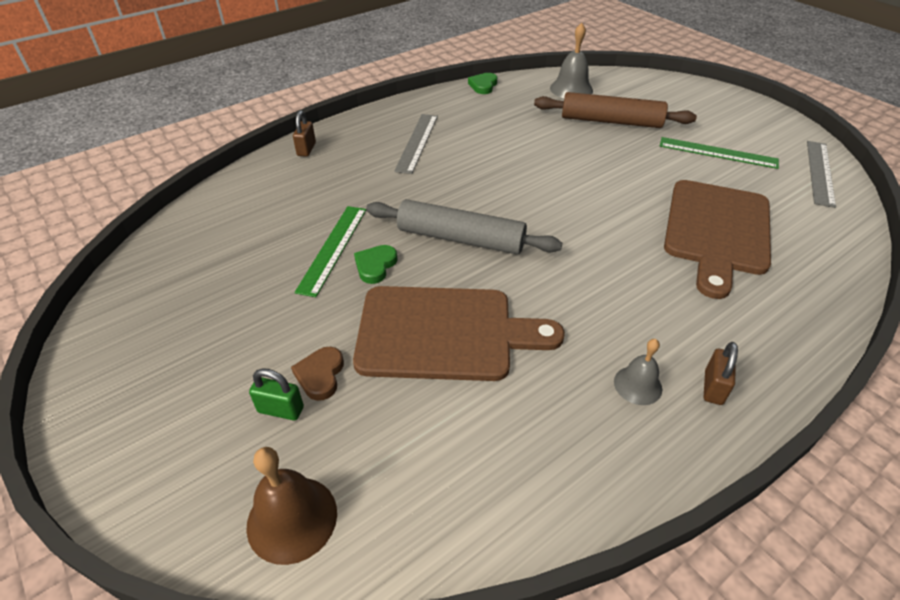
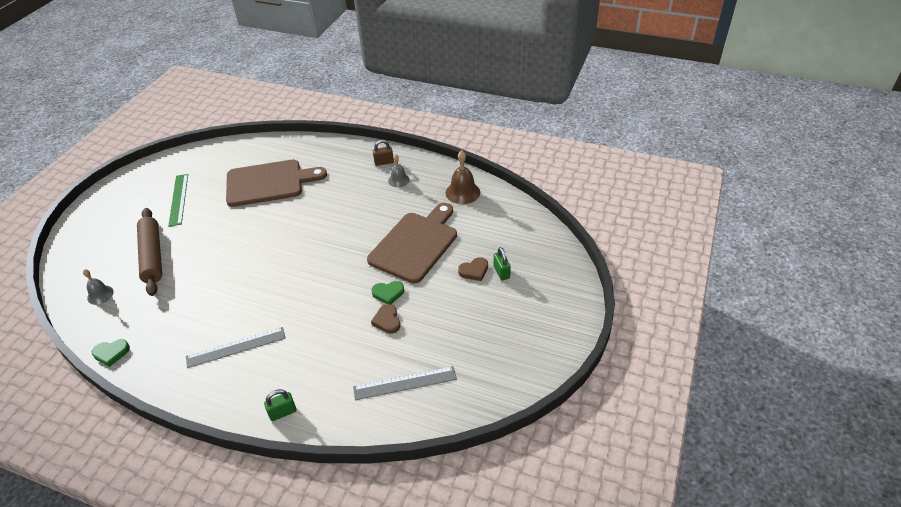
camera: 120 degrees left, 0 degrees up
brown bell [246,447,337,565] -> brown bell moved to [446,150,480,204]
brown padlock [293,110,316,157] -> green padlock [264,389,296,421]
green ruler [294,206,366,297] -> brown heart [371,304,400,334]
brown cutting board [353,286,565,381] -> brown cutting board turned 60 degrees clockwise [367,203,457,283]
grey rolling pin [366,199,562,254] -> none
grey bell [550,23,593,98] -> grey bell [83,269,114,305], size x0.63
grey ruler [807,141,836,208] -> grey ruler moved to [353,366,457,400]

